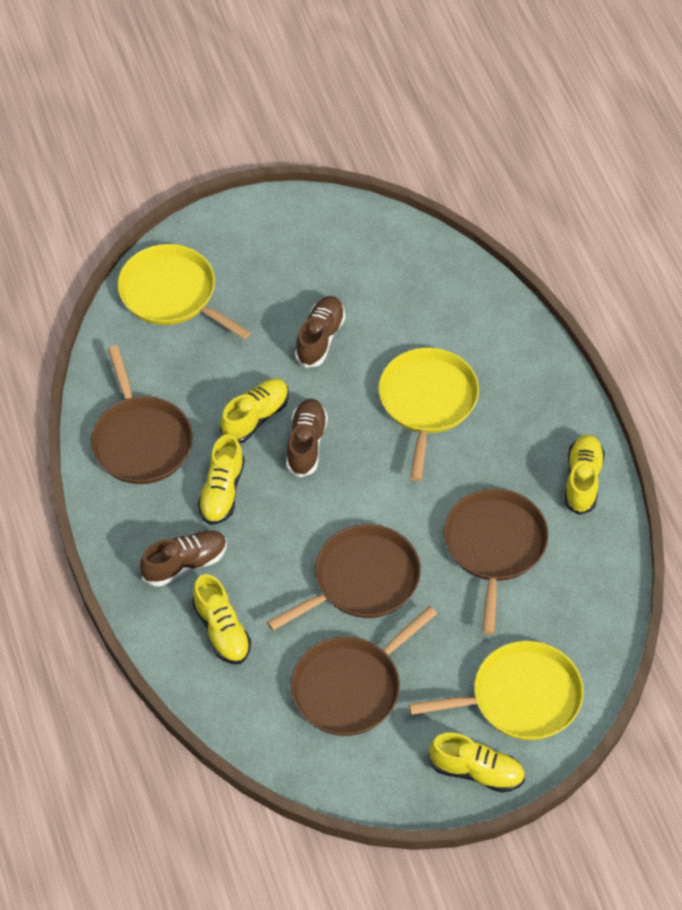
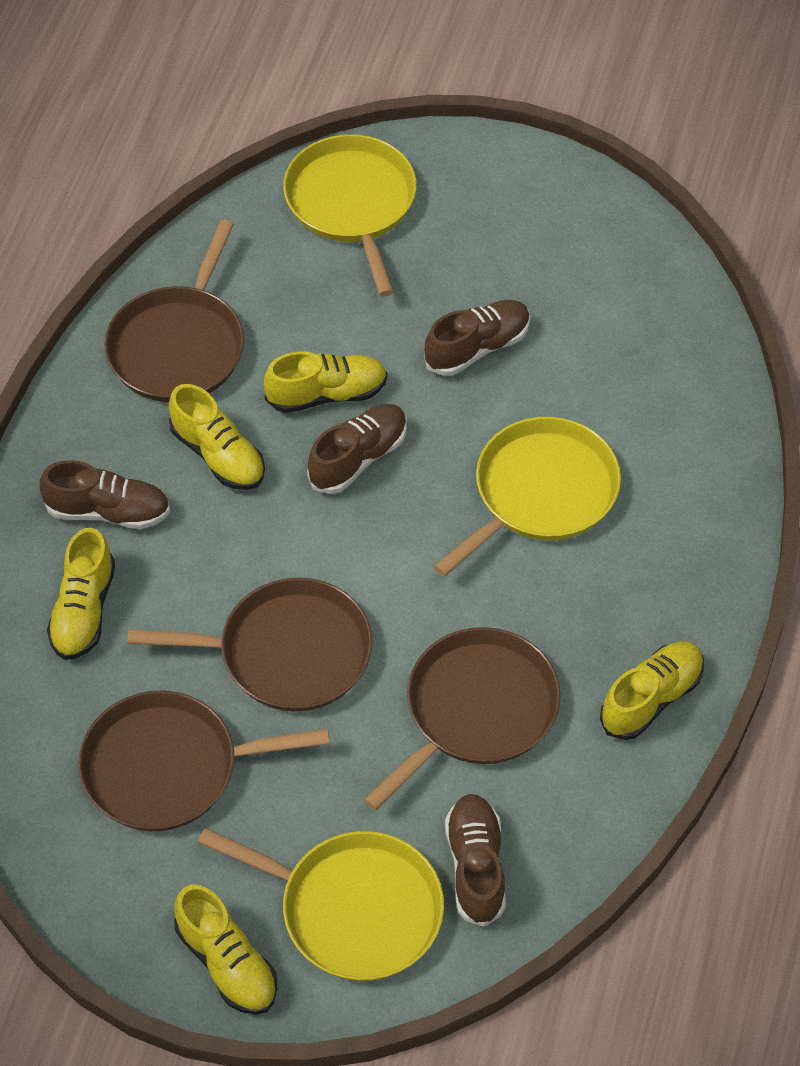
camera: 35 degrees right, 0 degrees up
yellow shoe [198,434,245,525] -> yellow shoe turned 90 degrees counterclockwise [169,384,265,490]
none -> brown shoe [445,794,506,927]

